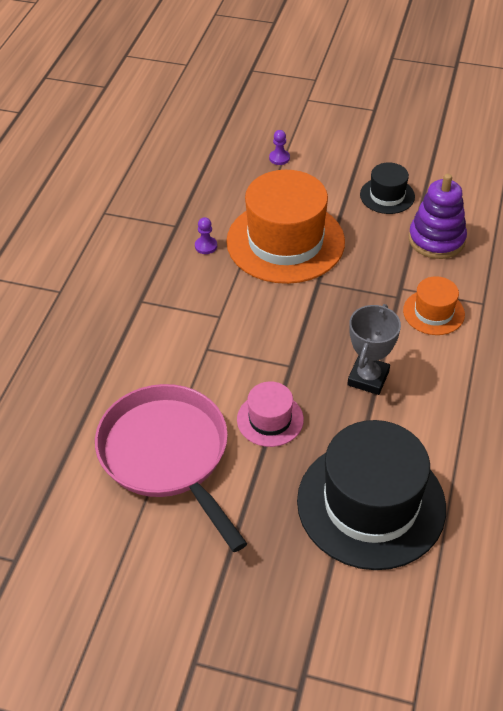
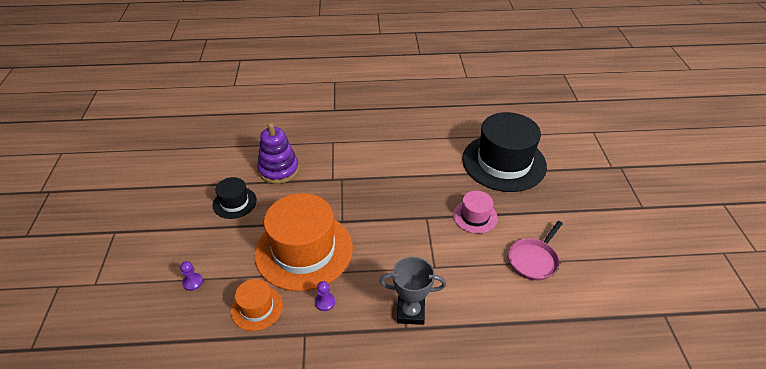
camera: 110 degrees left, 5 degrees down
pink pan [95,384,247,552] -> pink pan [508,221,563,280], size x0.54
grey trophy [347,304,401,395] -> grey trophy moved to [380,257,446,325]
orange hat [403,276,465,335] -> orange hat moved to [231,279,283,331]

